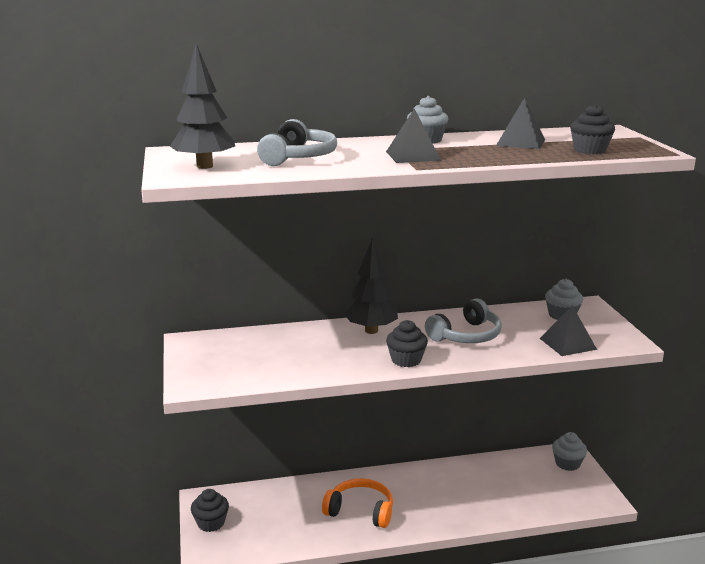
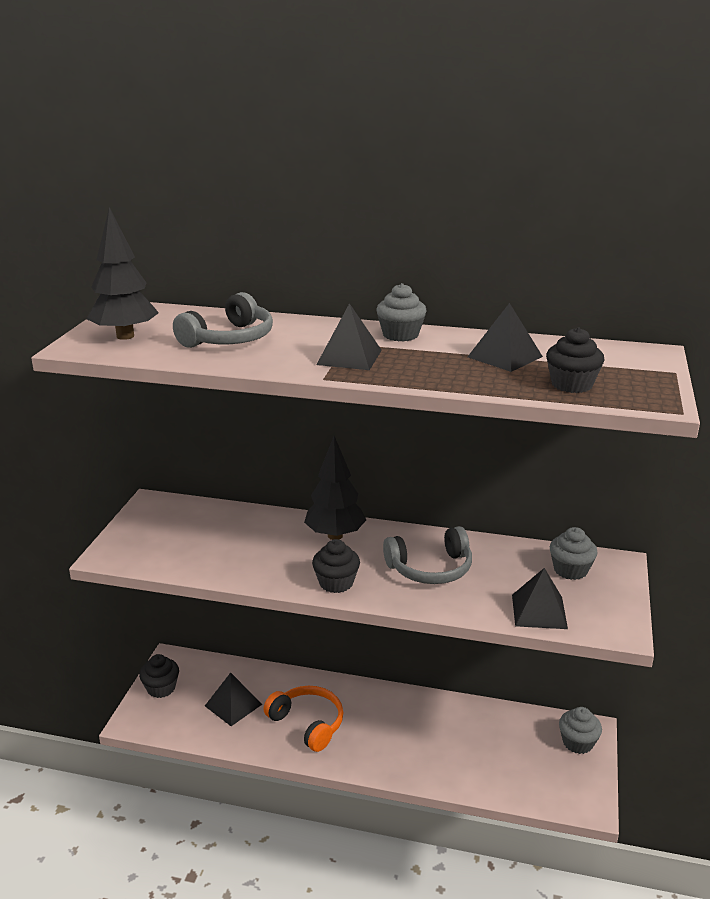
camera: 25 degrees right, 5 degrees up
none -> black pyramid [205,673,262,726]

